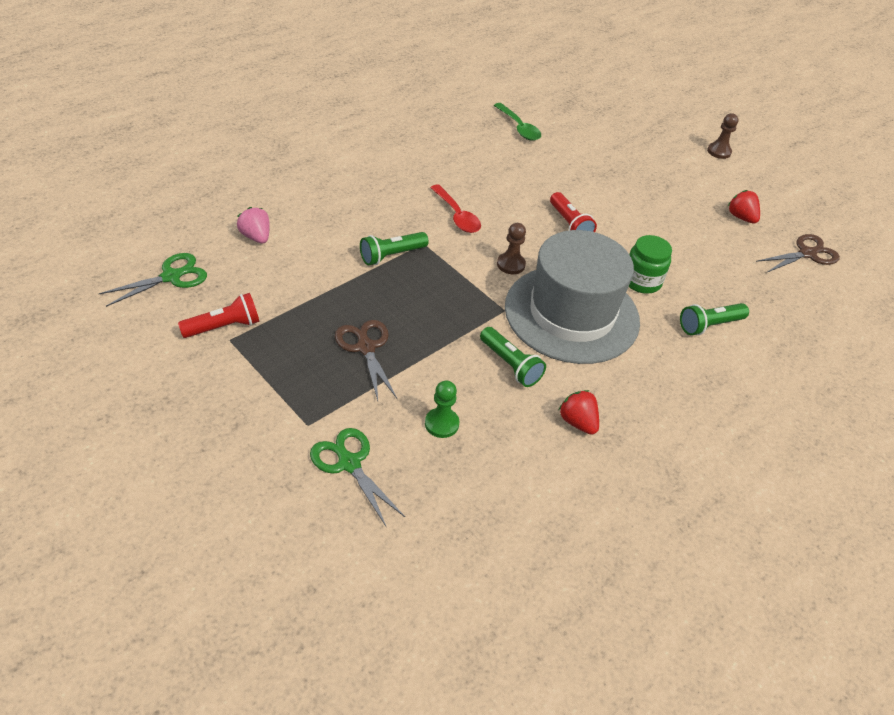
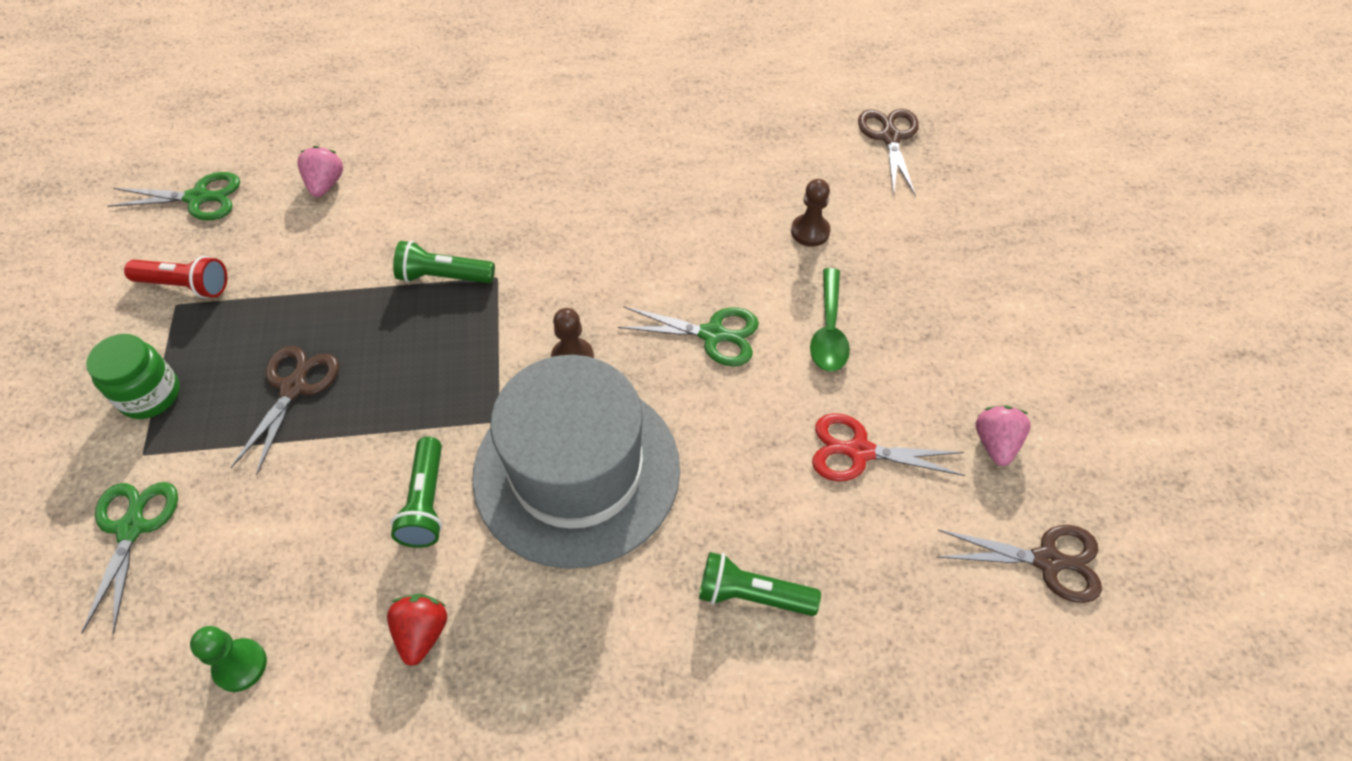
camera: 40 degrees right, 10 degrees up
green pawn [425,381,460,438] -> green pawn moved to [190,626,267,692]
red spoon [430,184,481,233] -> none
green spoon [494,103,541,141] -> green spoon moved to [810,268,850,372]
red flashlight [550,192,597,232] -> green scissors [618,307,759,366]
green jar [629,235,672,294] -> green jar moved to [86,334,180,419]
brown pawn [707,113,738,159] -> brown pawn moved to [791,179,830,247]
red strawberry [728,190,760,224] -> pink strawberry [976,405,1031,466]
none -> red scissors [812,413,965,481]
none -> brown scissors [858,109,919,197]

